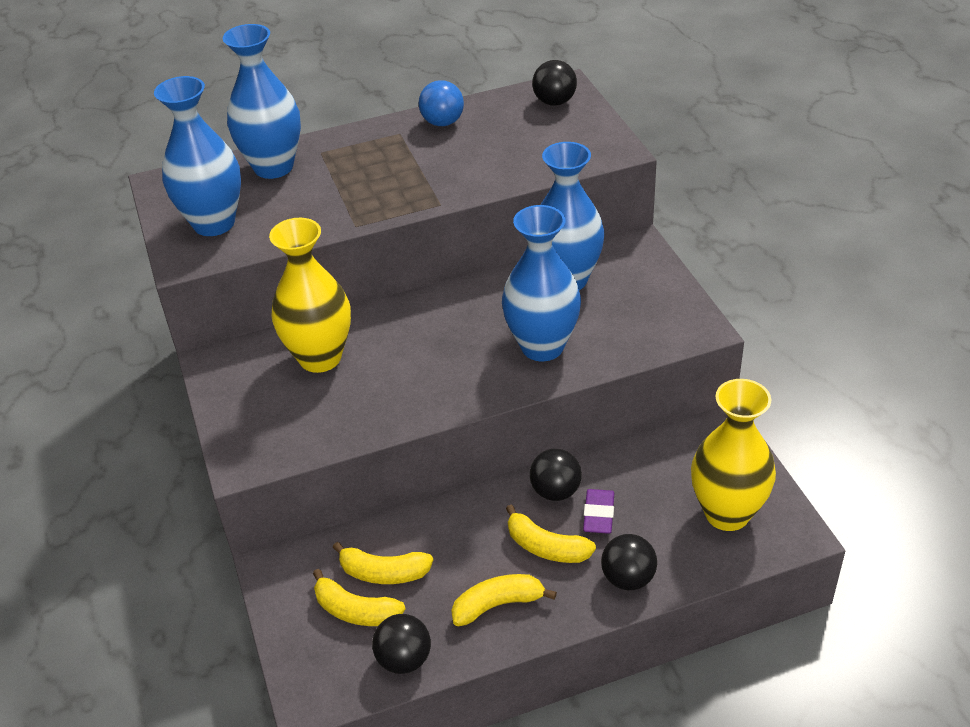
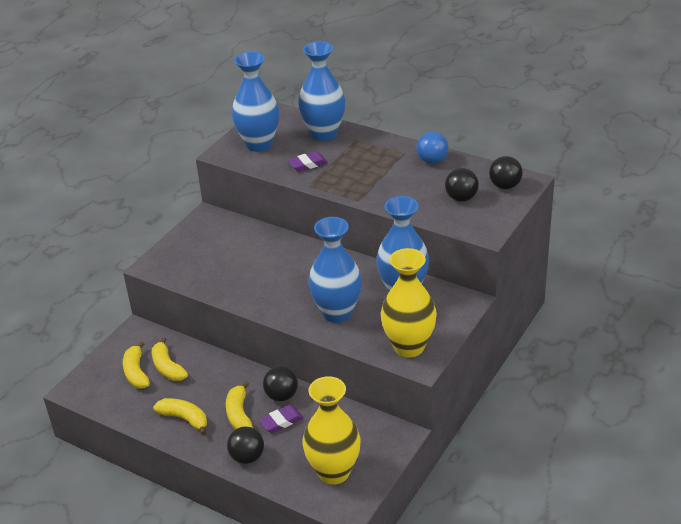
camera: 50 degrees right, 5 degrees down
yellow vase [269,218,351,373] -> yellow vase moved to [381,248,437,358]
black ball [372,614,431,674] -> black ball moved to [445,168,479,202]
none -> purple eraser [288,151,328,171]

